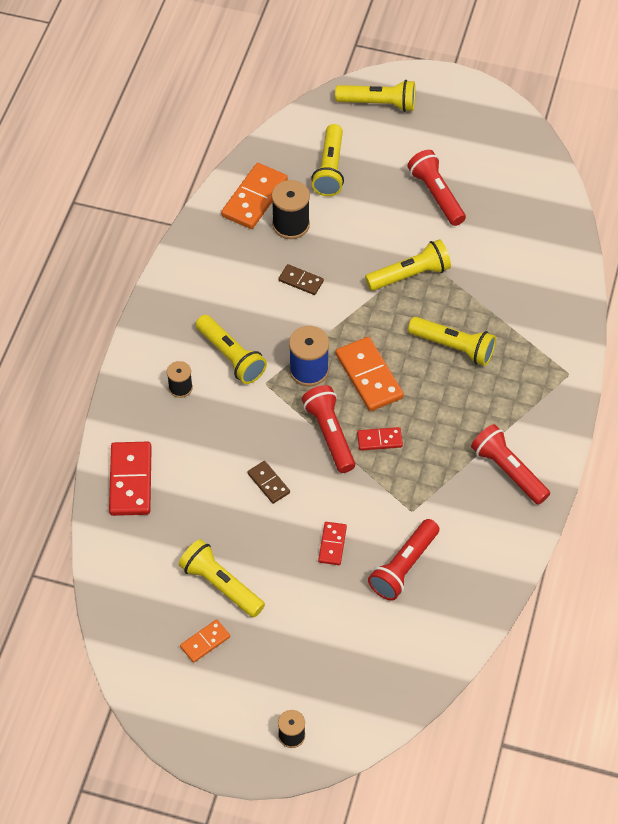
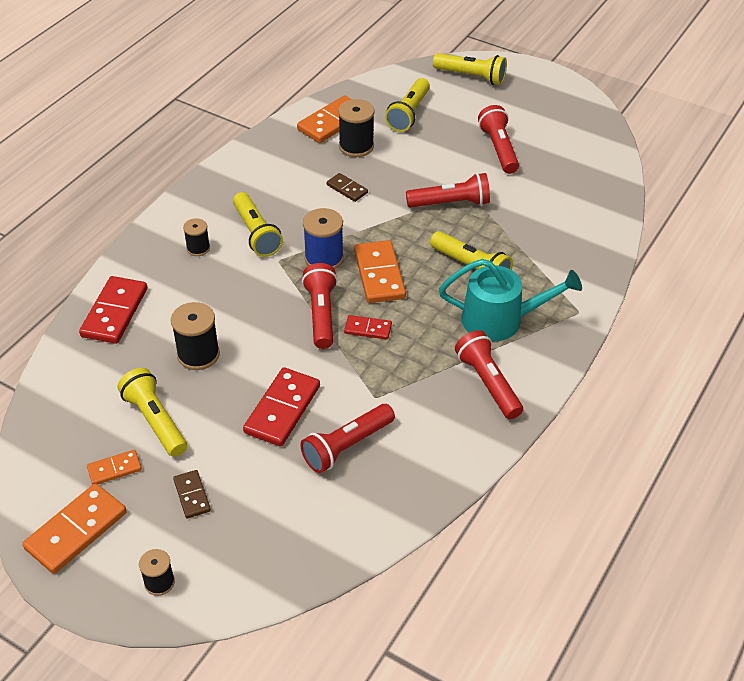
camera: 15 degrees right, 10 degrees down
brown domino [247,461,290,504] -> brown domino moved to [173,470,211,518]
red domino [318,522,347,565] -> red domino [243,368,320,447], size x1.82
yellow flashlight [365,239,451,291] -> red flashlight [406,173,490,208]
none -> orange domino [22,483,127,574]
none -> black spool [171,302,220,370]
none -> turquoise watering can [439,259,582,341]

